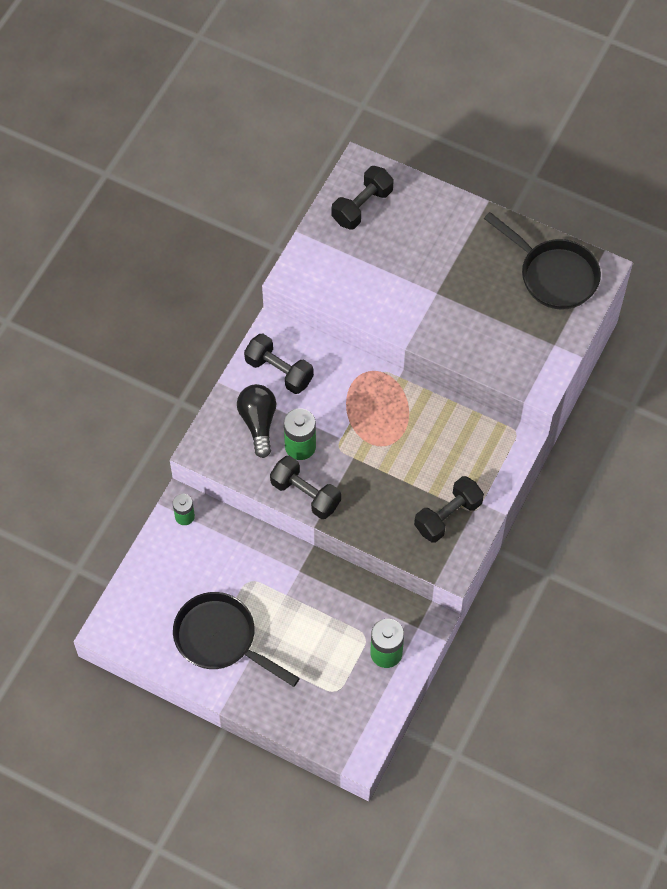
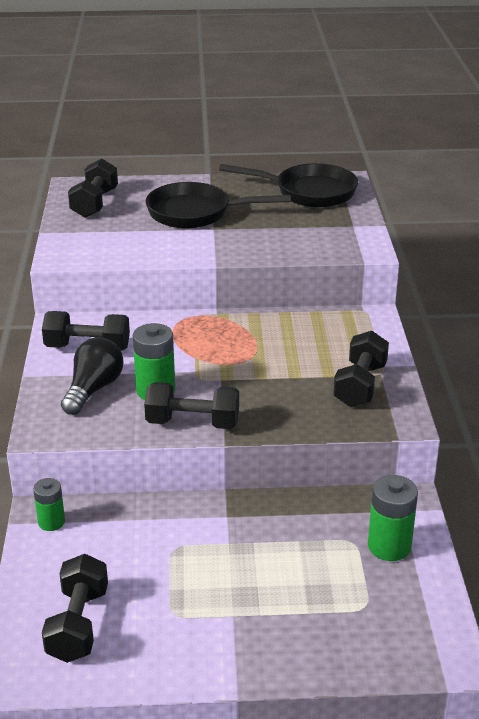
camera: 30 degrees left, 30 degrees down
black pan [173,592,300,687] -> black pan moved to [146,182,291,228]
black light bulb [237,384,276,458] -> black light bulb turned 60 degrees clockwise [61,337,124,415]
none -> black dumbbell [42,554,108,663]

